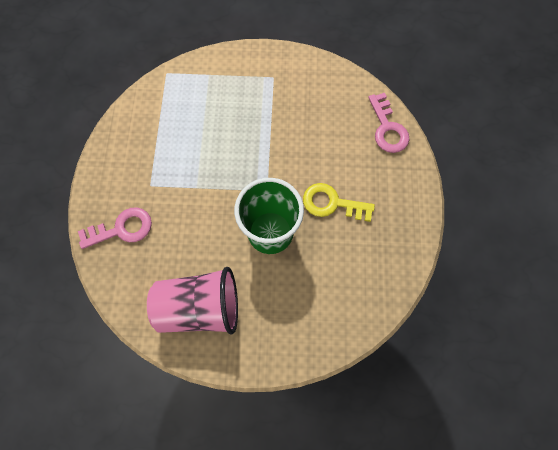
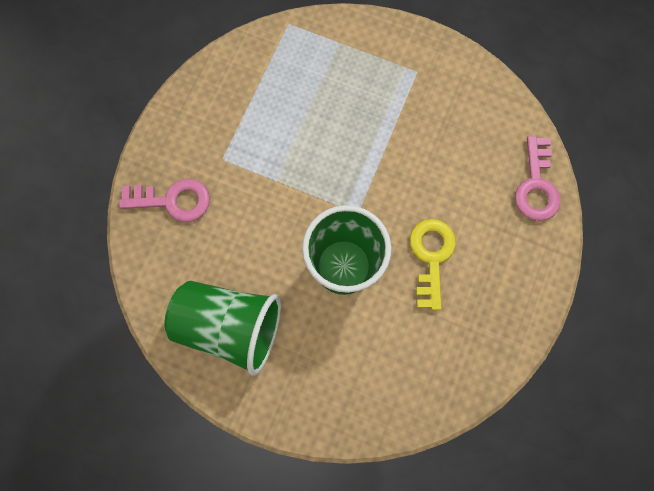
camera: 20 degrees right, 5 degrees up
pink cup [147,267,238,335] -> green cup [164,281,281,376]
yellow key [303,183,375,222] -> yellow key turned 60 degrees clockwise [410,219,456,310]

